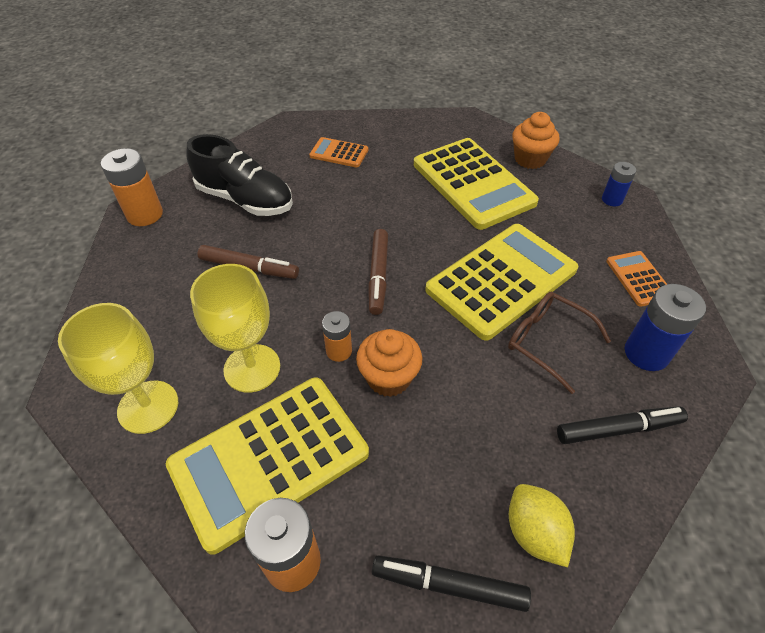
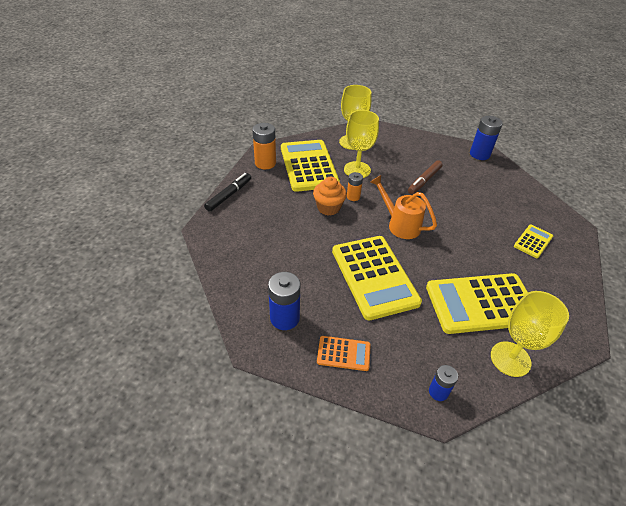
camera: 110 degrees right, 5 degrees down
orange battery [101,148,163,226] -> blue battery [470,116,503,160]
black shoe [187,134,293,216] -> none
orange calculator [309,137,368,167] -> yellow calculator [514,225,553,258]
brown marker [368,229,388,315] -> orange watering can [370,175,437,239]
brown glasses [508,292,611,394] -> none
yellow lemon [509,484,575,567] -> none
orange cupcake [512,112,560,169] -> yellow goblet [491,291,569,377]
black marker [557,406,688,444] -> none

